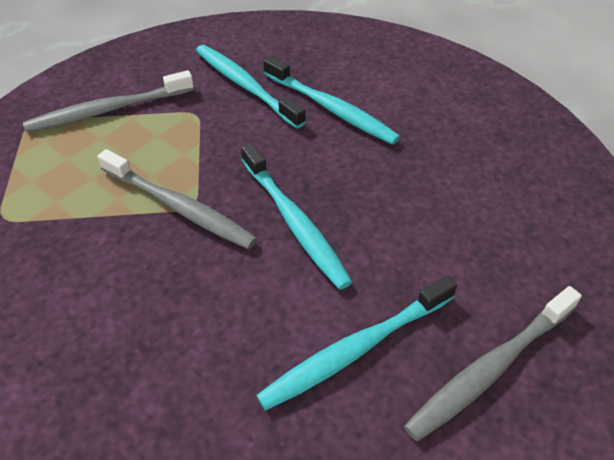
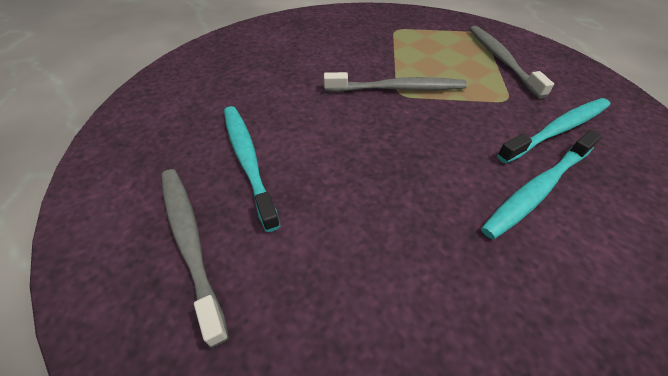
camera: 100 degrees right, 0 degrees up
grey toothbrush [97,149,257,249] -> grey toothbrush turned 135 degrees counterclockwise [324,72,467,92]
turquoise toothbrush [241,143,352,290] -> none

